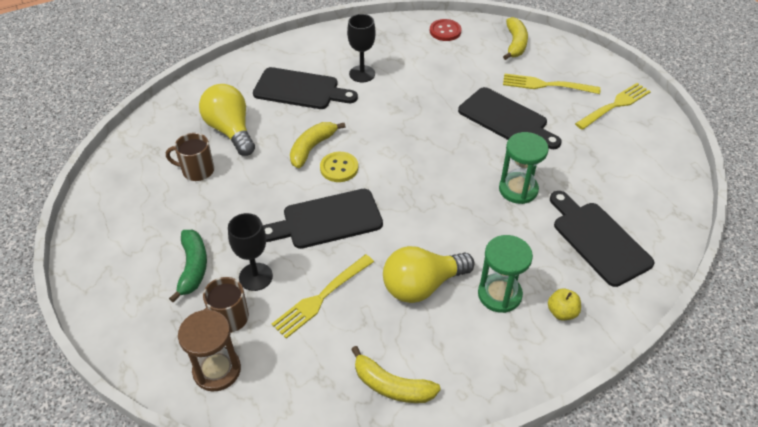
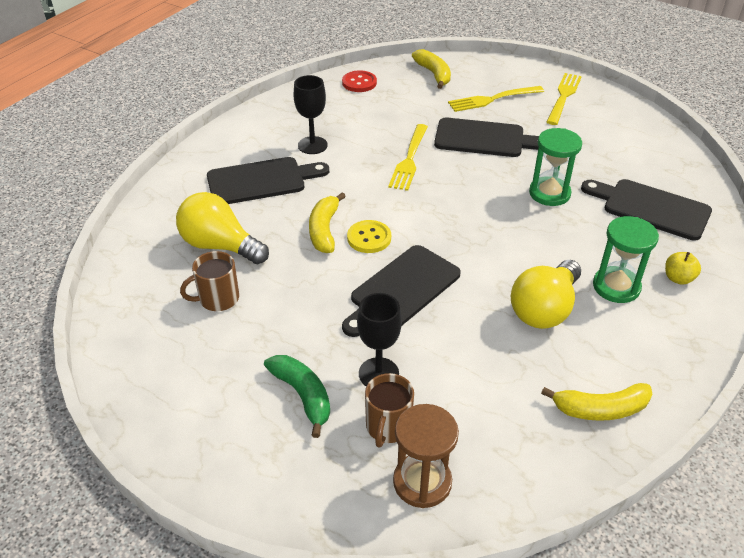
camera: 30 degrees left, 5 degrees down
yellow fork [272,254,374,339] -> yellow fork moved to [388,124,428,191]

